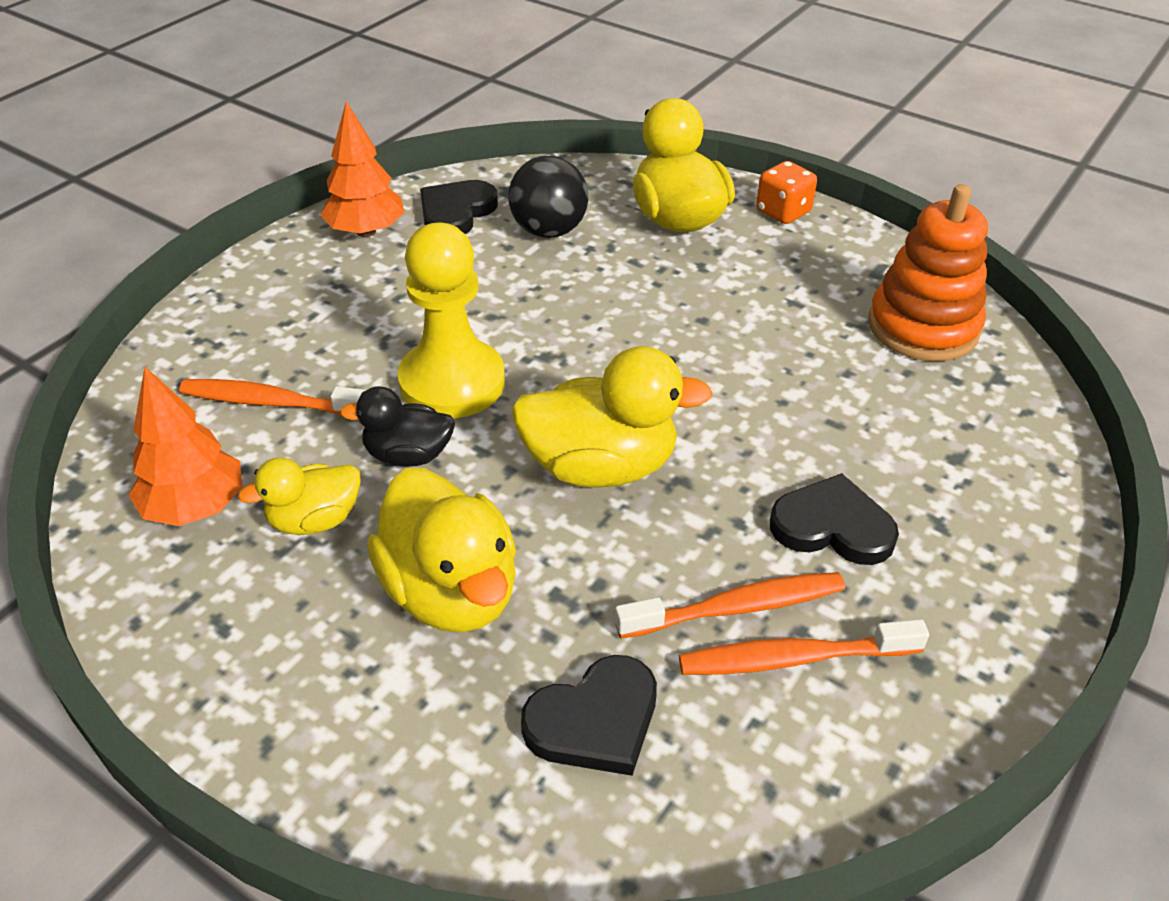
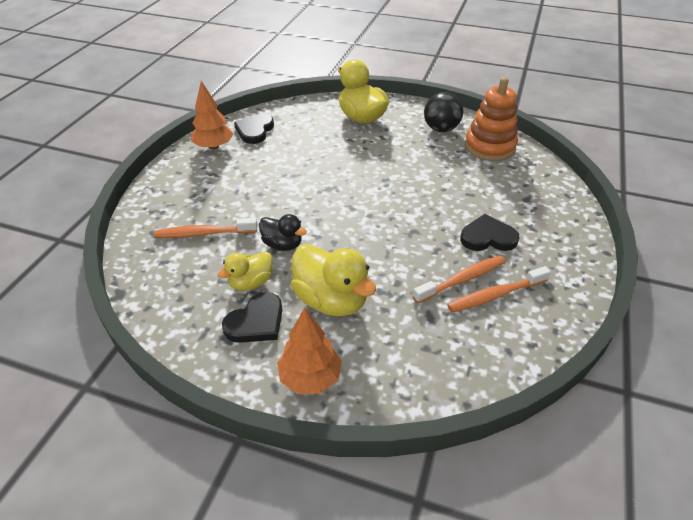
camera: 15 degrees left, 0 degrees up
orange tree [129,367,242,526] -> orange tree moved to [277,308,342,394]
black duck [340,386,455,467] -> black duck turned 135 degrees counterclockwise [259,214,307,251]
yellow pawn [397,223,505,419] -> none
black ball [508,156,588,238] -> black ball moved to [424,92,463,132]
yellow duck [511,346,713,488] -> none
black heart [521,655,657,776] -> black heart moved to [222,292,282,343]
orange dice [756,161,817,224] -> none

